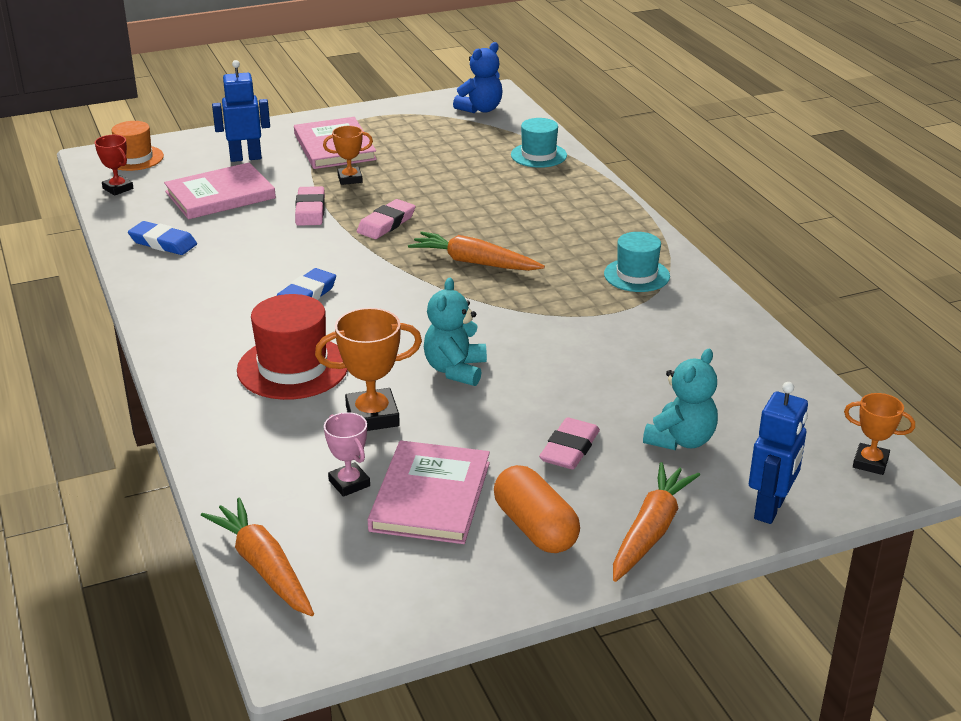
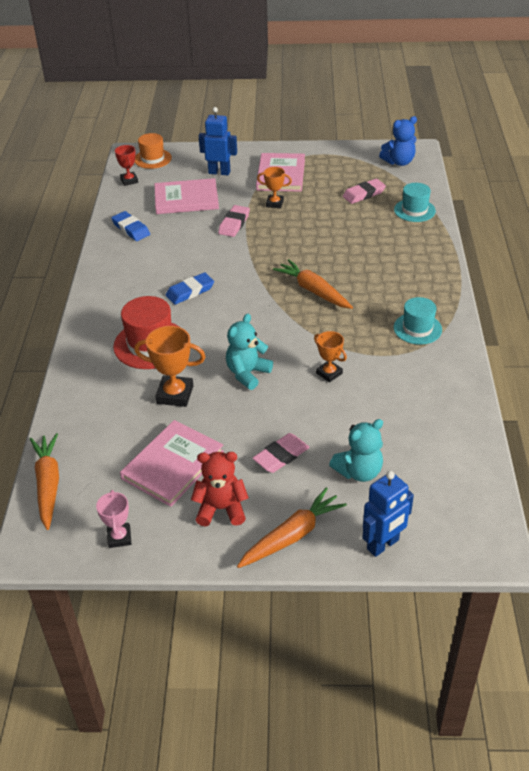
camera: 25 degrees right, 10 degrees up
pink trophy [324,412,370,497] -> pink trophy moved to [96,490,131,548]
pink eraser [357,199,415,239] -> pink eraser moved to [342,179,386,204]
orange capsule [494,465,580,553] -> red teddy bear [191,452,249,527]
orange trophy [844,393,915,475] -> orange trophy moved to [314,331,347,382]

